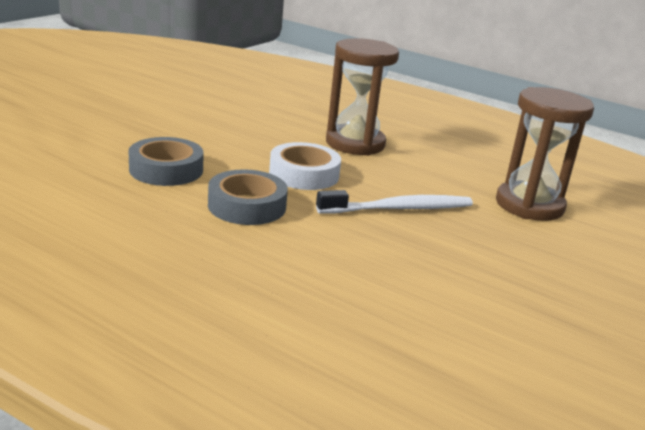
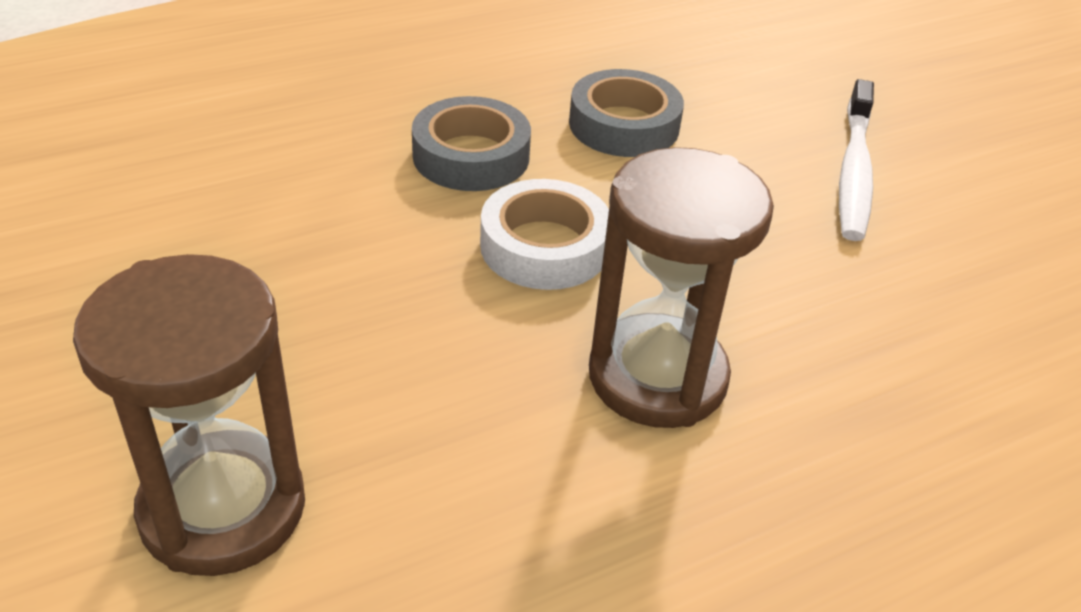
camera: 120 degrees right, 15 degrees up
white toothbrush [316,190,473,214] -> white toothbrush moved to [839,79,874,241]

